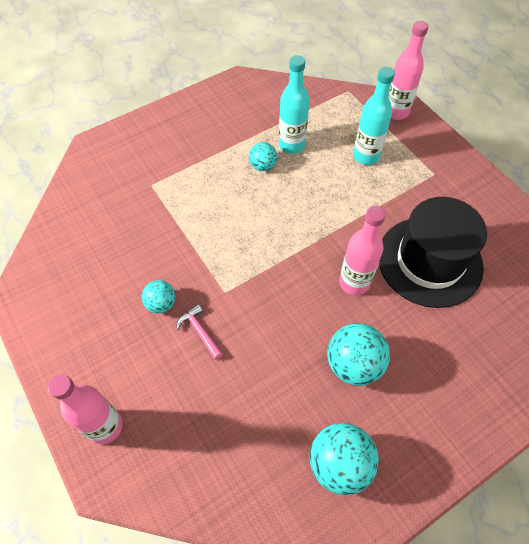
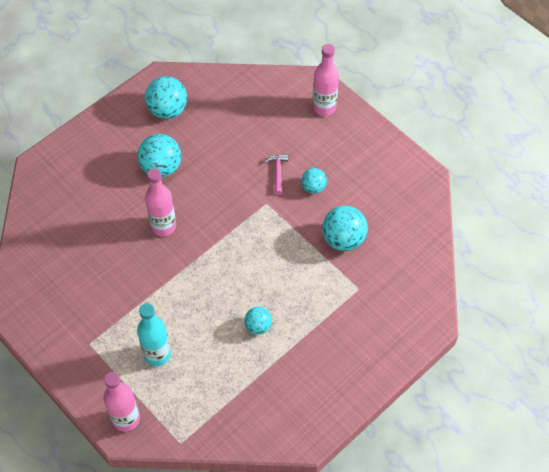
camera: 170 degrees right, 0 degrees up
pink hammer [177,304,223,360] -> pink hammer turned 135 degrees counterclockwise [264,154,288,195]
turquoise bottle [279,55,310,154] -> none
black hat [379,197,487,308] -> none
none -> turquoise ball [322,206,368,251]

